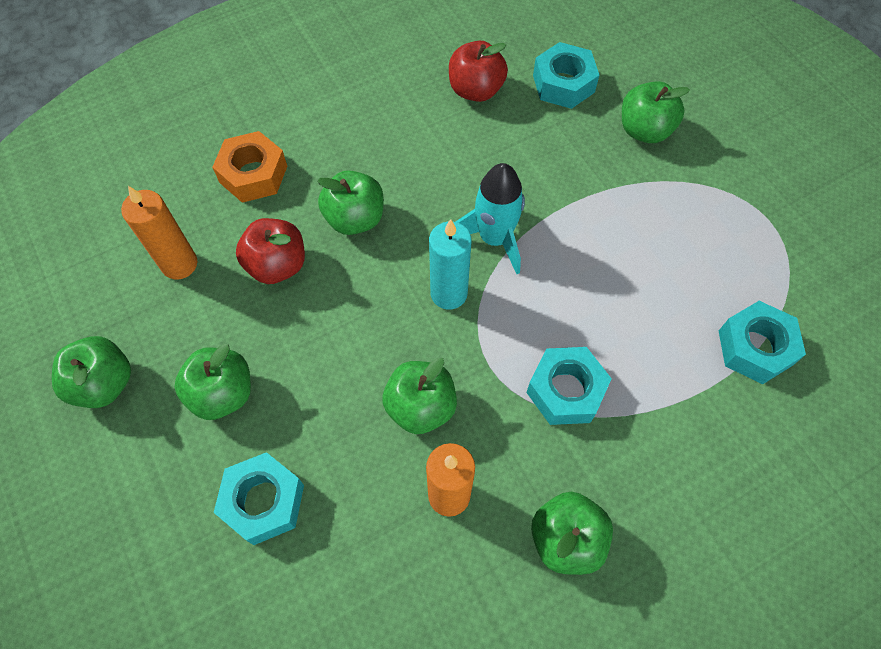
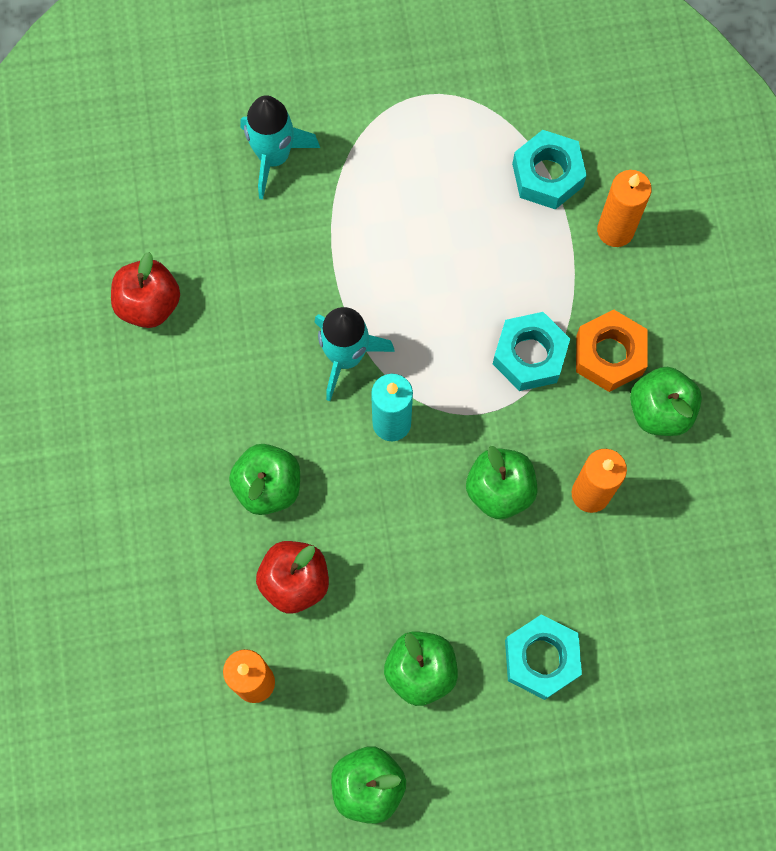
camera: 70 degrees left, 10 degrees up
orange nut [212,131,287,203] -> orange nut moved to [576,310,648,392]
turquoise nut [533,42,599,109] -> none
green apple [622,81,690,143] -> turquoise rocket [240,95,320,200]
none -> orange candle [597,170,652,247]

